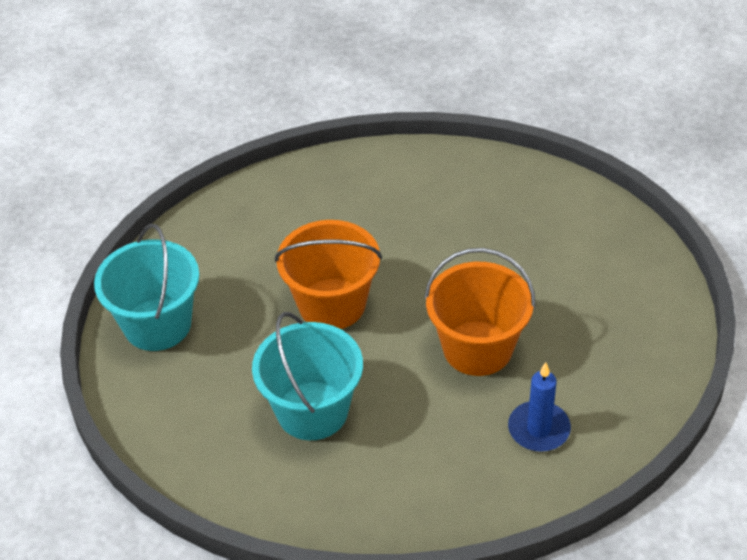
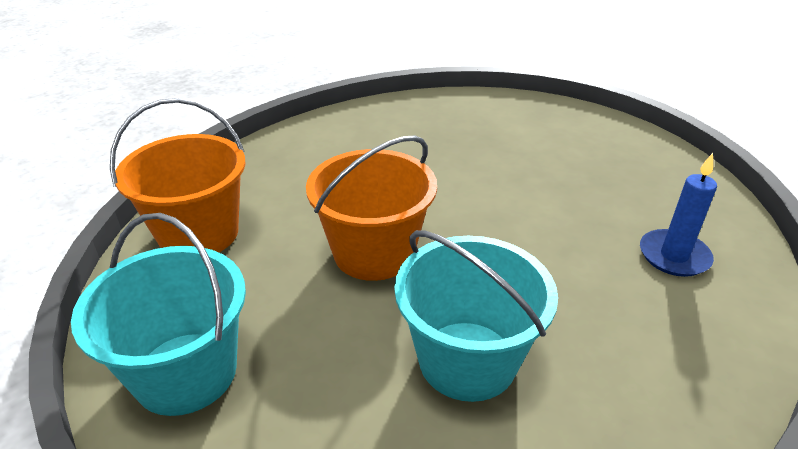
camera: 40 degrees left, 10 degrees down
orange bucket [424,248,536,376] -> orange bucket moved to [110,98,246,252]

